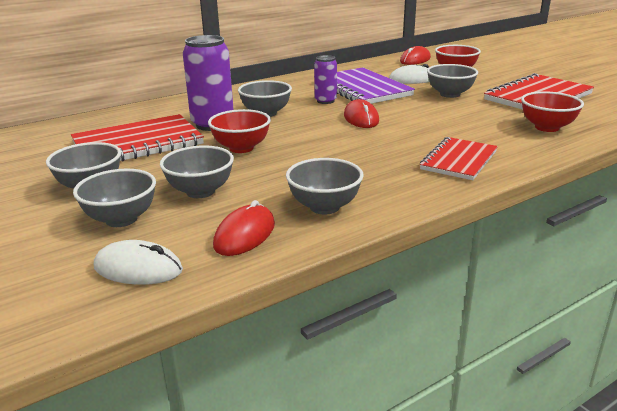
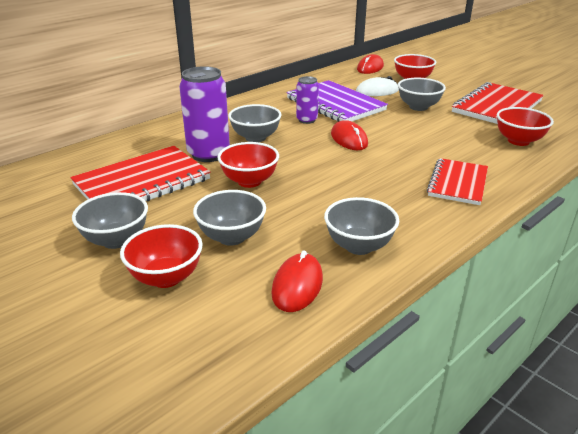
camera: 10 degrees left, 5 degrees up
grey bowl [73,169,156,227] -> red bowl [120,224,203,288]
white mouse [94,240,183,285] -> none

